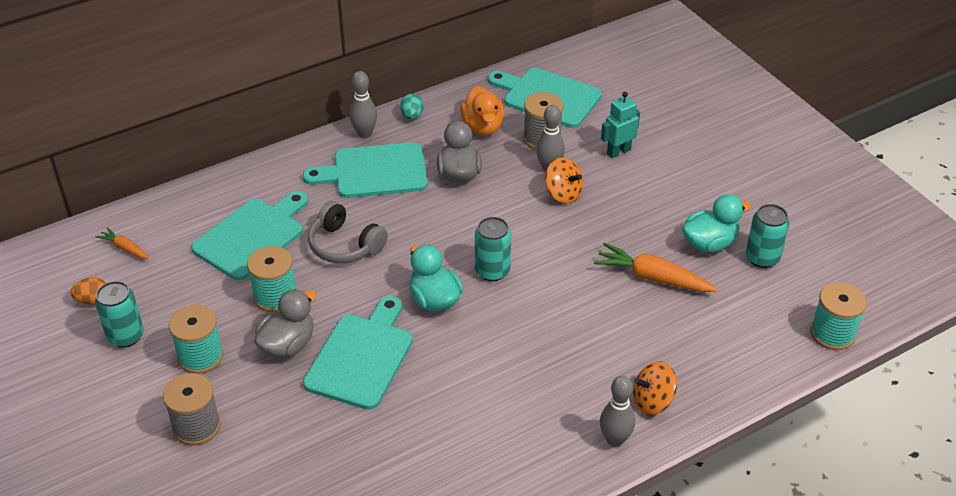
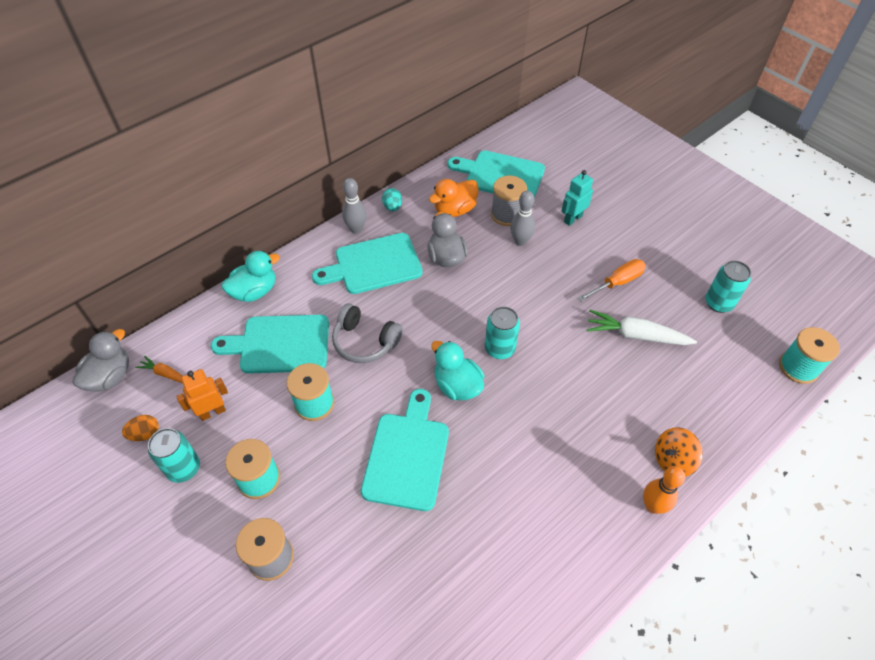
camera: 10 degrees left, 10 degrees up
turquoise cutting board [191,191,308,280] -> turquoise cutting board turned 120 degrees counterclockwise [211,315,329,374]
grey duck [254,289,317,358] -> grey duck moved to [72,329,129,392]
orange duck [460,86,504,135] -> orange duck turned 75 degrees clockwise [429,179,479,217]
orange spinning top [545,157,583,204] -> none
orange carrot [594,243,717,292] -> white carrot [587,310,697,345]
grey bowling pin [600,375,635,447] -> orange bowling pin [643,466,685,514]
turquoise duck [682,194,751,252] -> turquoise duck moved to [222,251,280,302]
none -> orange robot [176,369,228,421]
none -> orange screwdriver [577,259,646,302]

